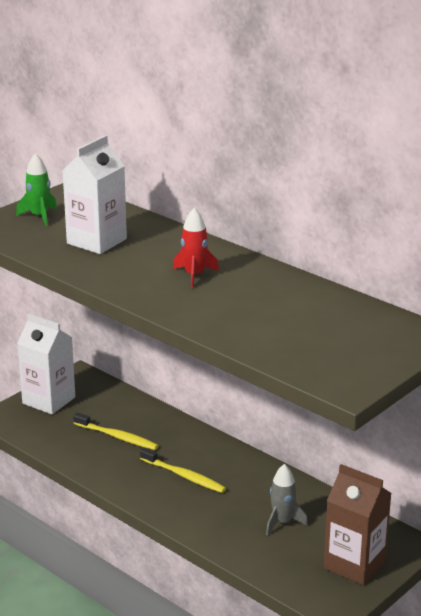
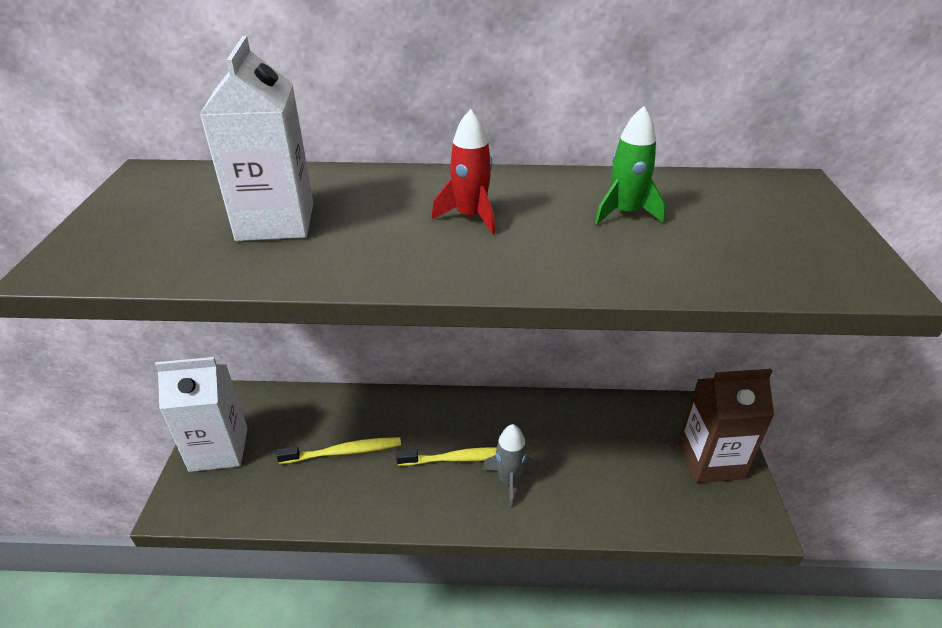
camera: 40 degrees left, 10 degrees up
green rocket [16,153,57,226] -> green rocket moved to [595,106,665,224]
grey rocket [266,464,308,535] -> grey rocket moved to [483,424,535,507]

